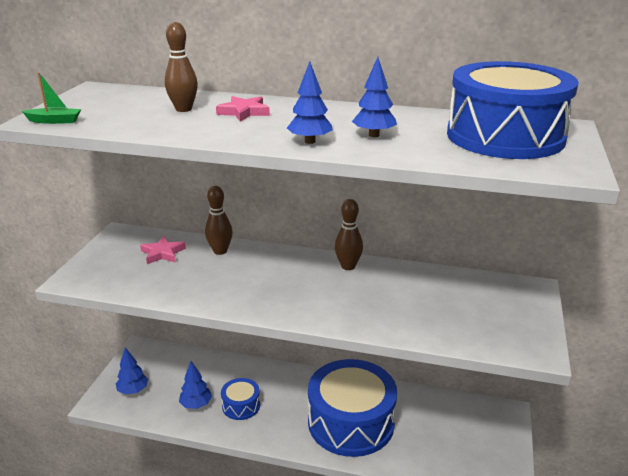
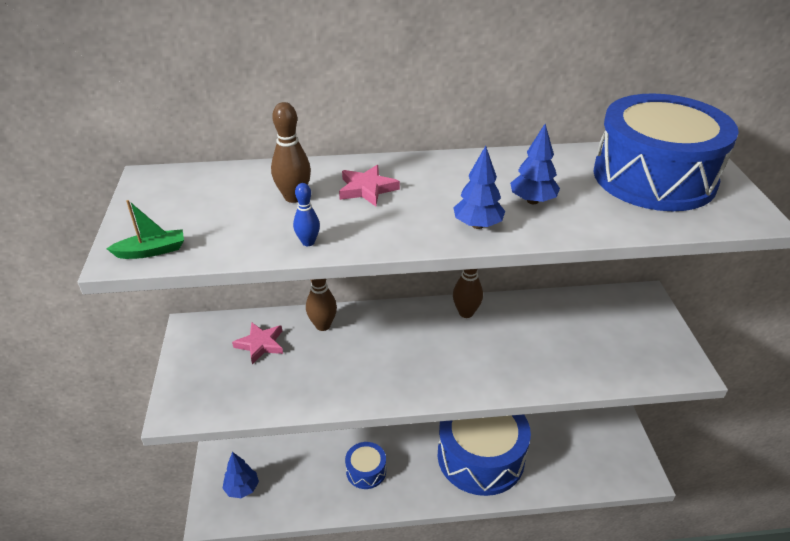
camera: 20 degrees left, 10 degrees up
blue tree [179,361,212,409] -> none
none -> blue bowling pin [293,183,320,246]

